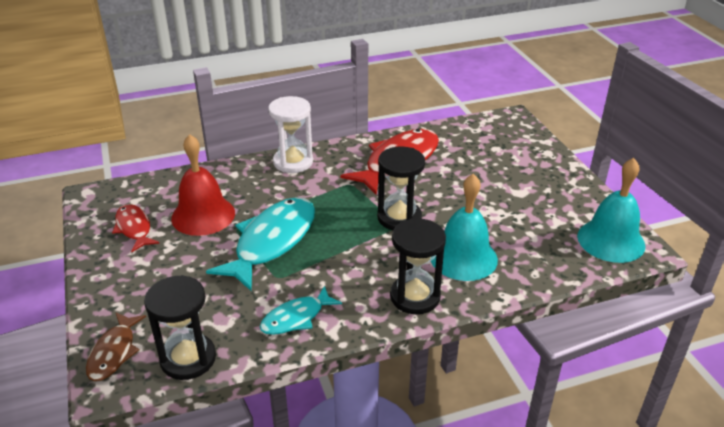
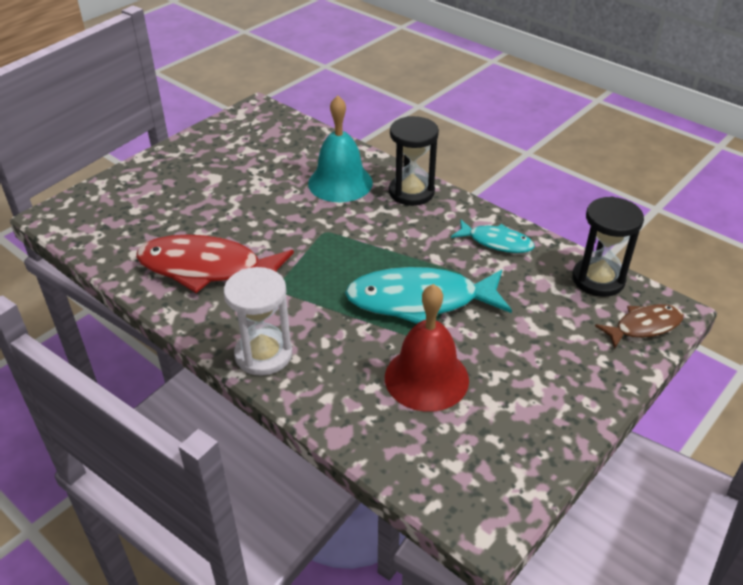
camera: 120 degrees left, 5 degrees up
red fish [112,204,160,252] -> none
black hourglass [377,146,425,230] -> none
turquoise bell [577,158,645,263] -> none

